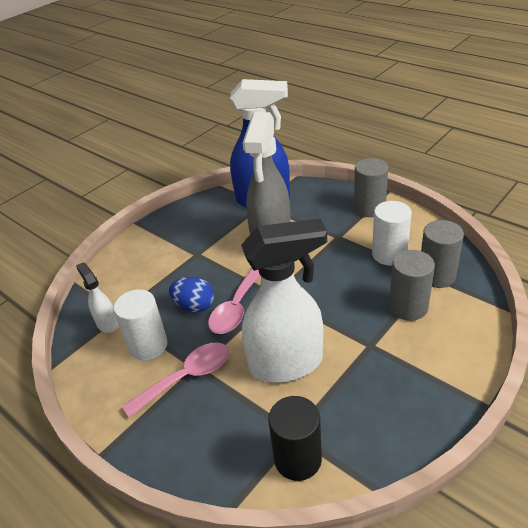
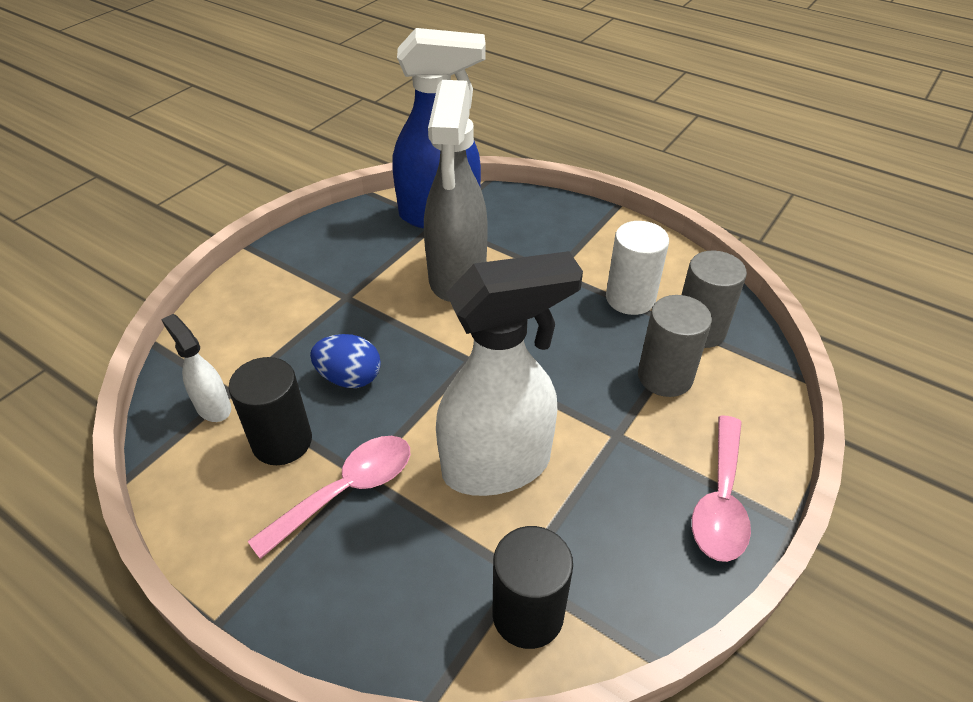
camera: 10 degrees left, 5 degrees up
white cylinder [114,289,168,360] -> black cylinder [228,357,312,465]
pink spoon [208,269,260,334] -> pink spoon moved to [692,415,751,562]
grey cylinder [354,158,388,217] -> none

